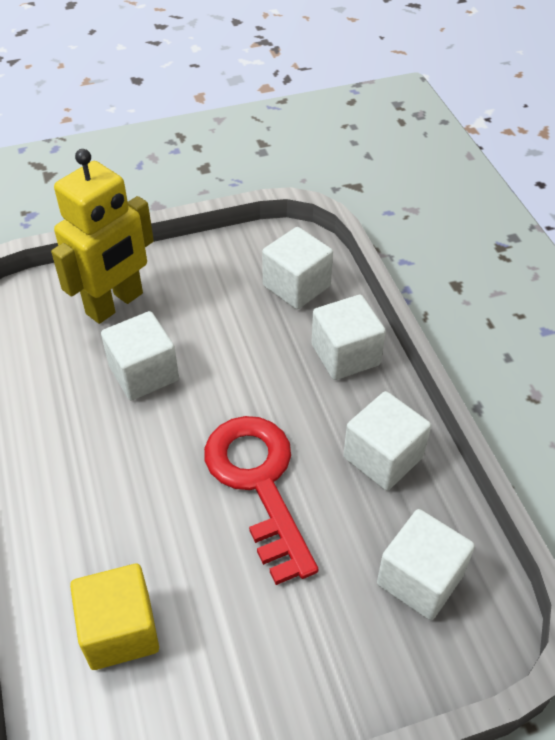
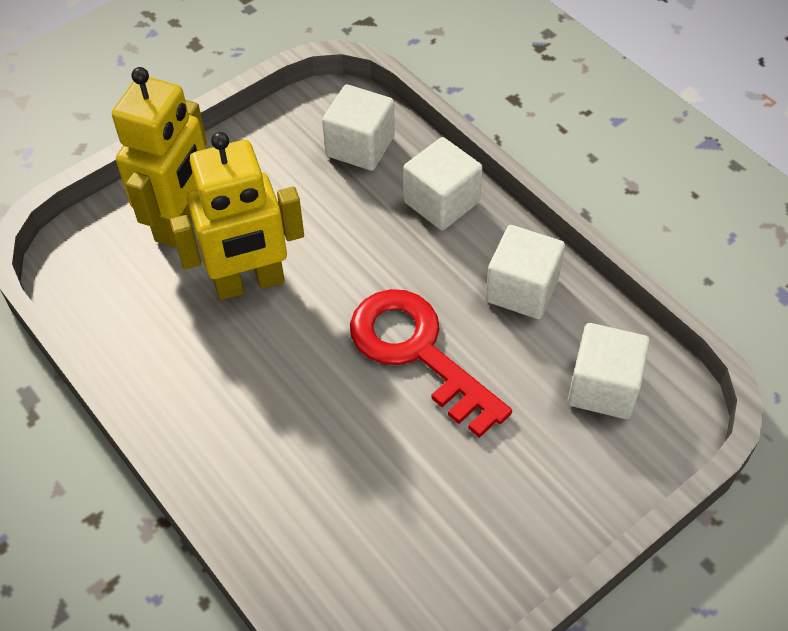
camera: 20 degrees left, 5 degrees up
yellow cube [70,564,159,670] -> none
white cube [101,311,179,401] -> yellow robot [170,132,304,300]

